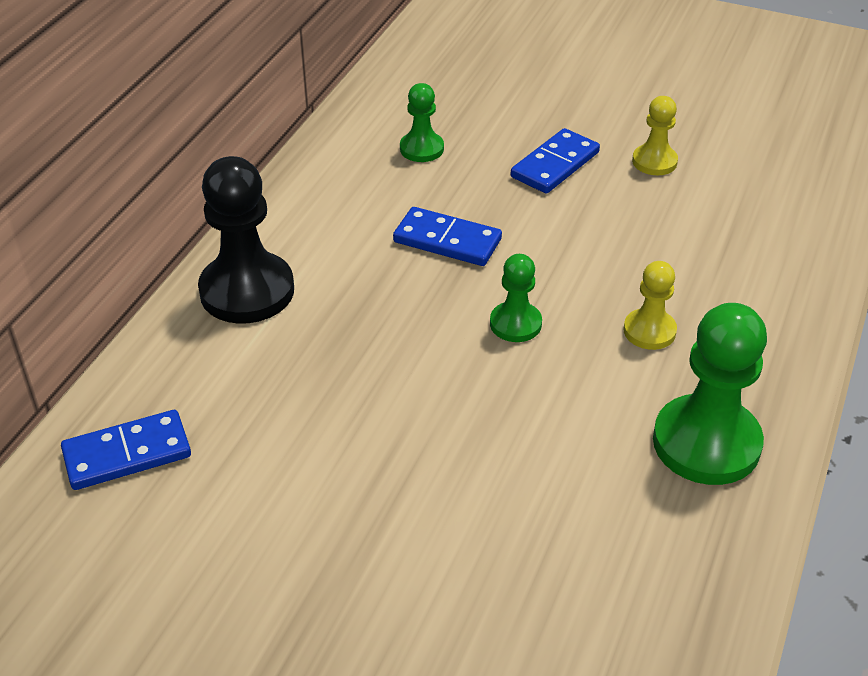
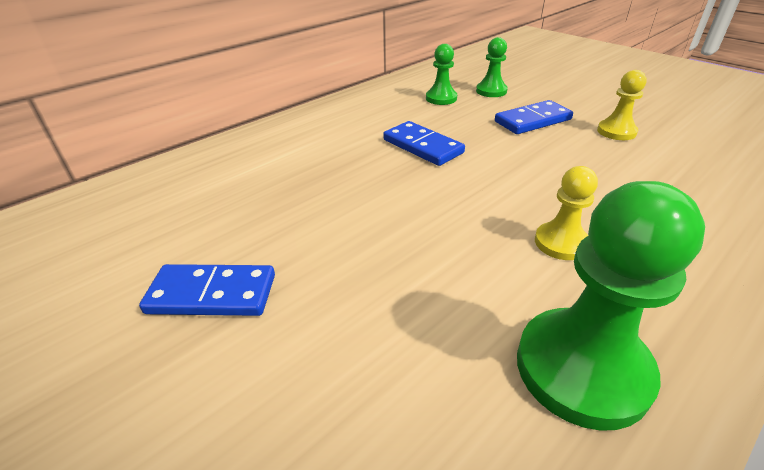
camera: 25 degrees right, 5 degrees down
blue domino [61,410,191,490] -> blue domino moved to [139,264,275,316]
black pawn [198,156,294,324] -> none
green pawn [490,254,542,342] -> green pawn moved to [476,37,508,97]

